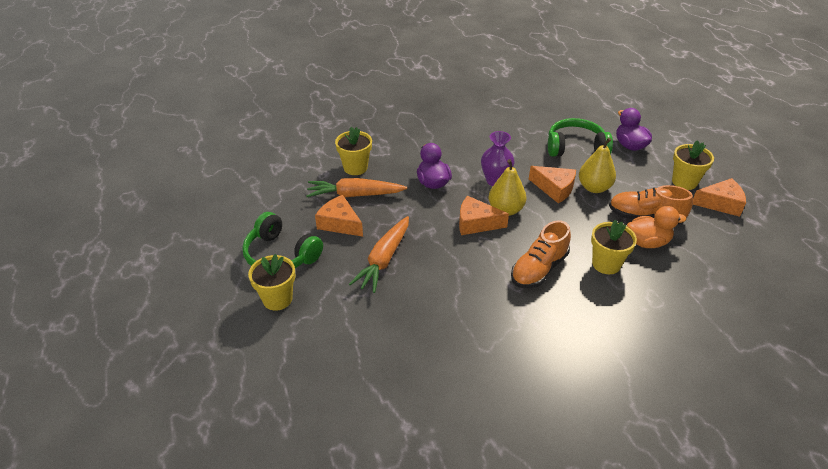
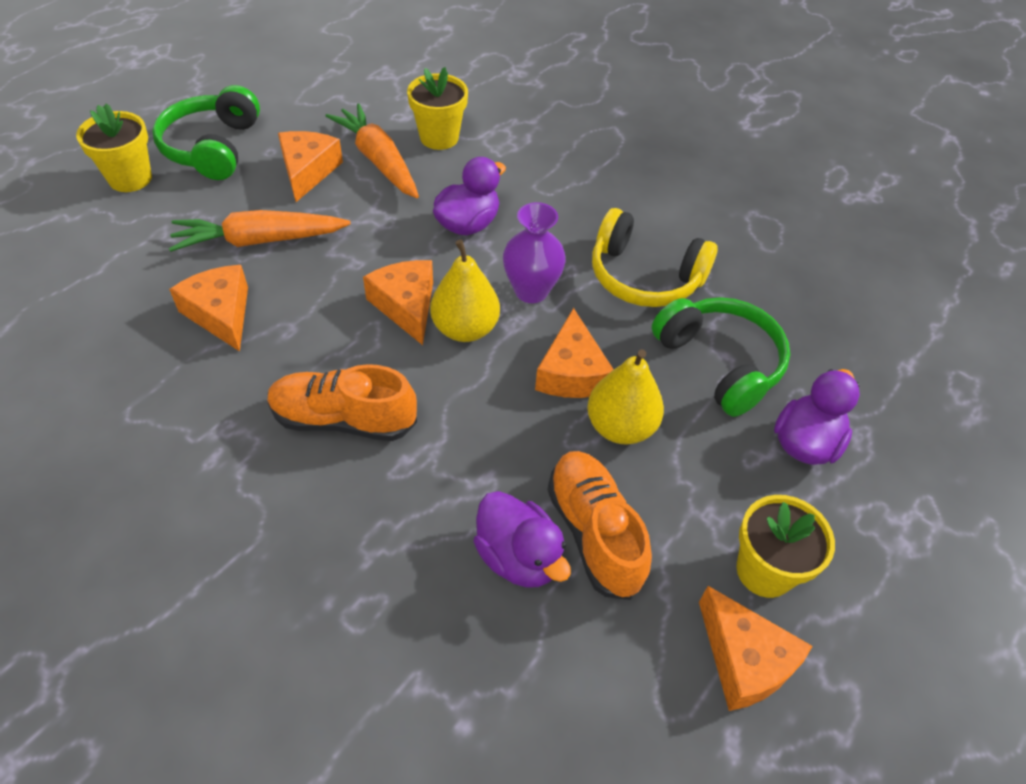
camera: 55 degrees right, 10 degrees up
yellow flower pot [591,220,637,274] -> none
orange duck [627,206,686,248] -> purple duck [473,491,571,588]
none -> orange cheese [169,265,248,351]
none -> yellow headphones [592,208,718,307]

